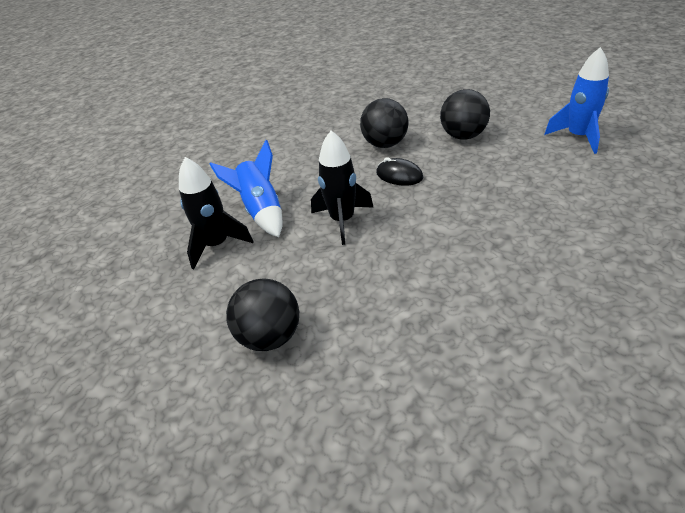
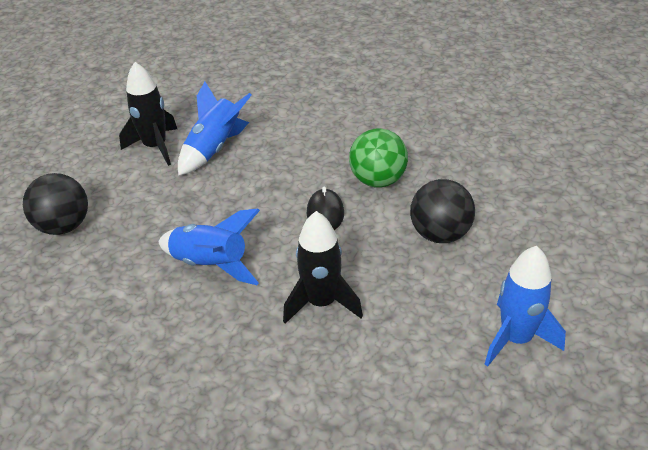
camera: 55 degrees right, 0 degrees up
black rocket [311,131,373,245] -> black rocket moved to [283,211,363,324]
black ball [360,98,409,148] -> green ball [349,129,408,187]
none -> blue rocket [158,208,260,285]

